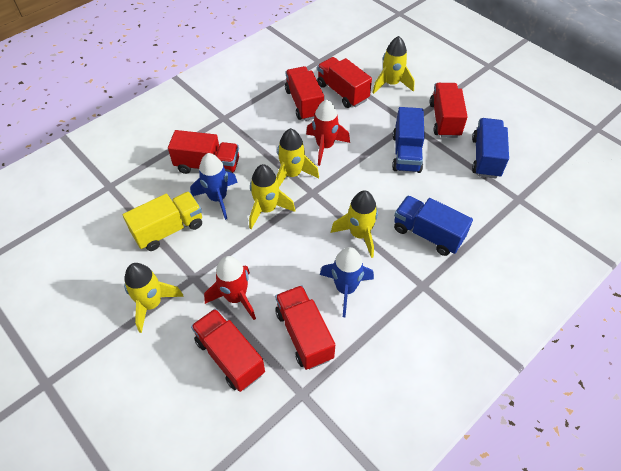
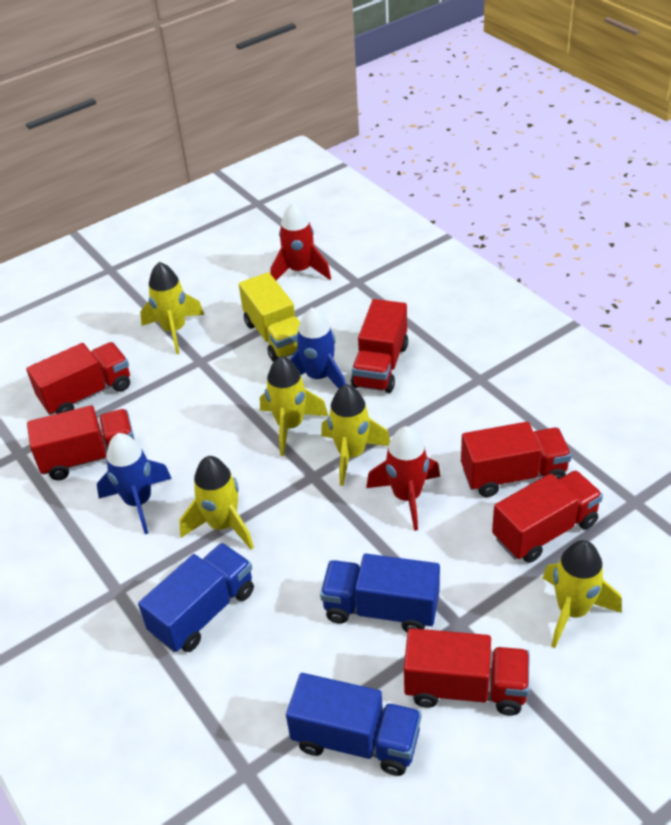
camera: 100 degrees right, 10 degrees down
red rocket [204,256,256,320] -> red rocket moved to [270,203,331,280]

